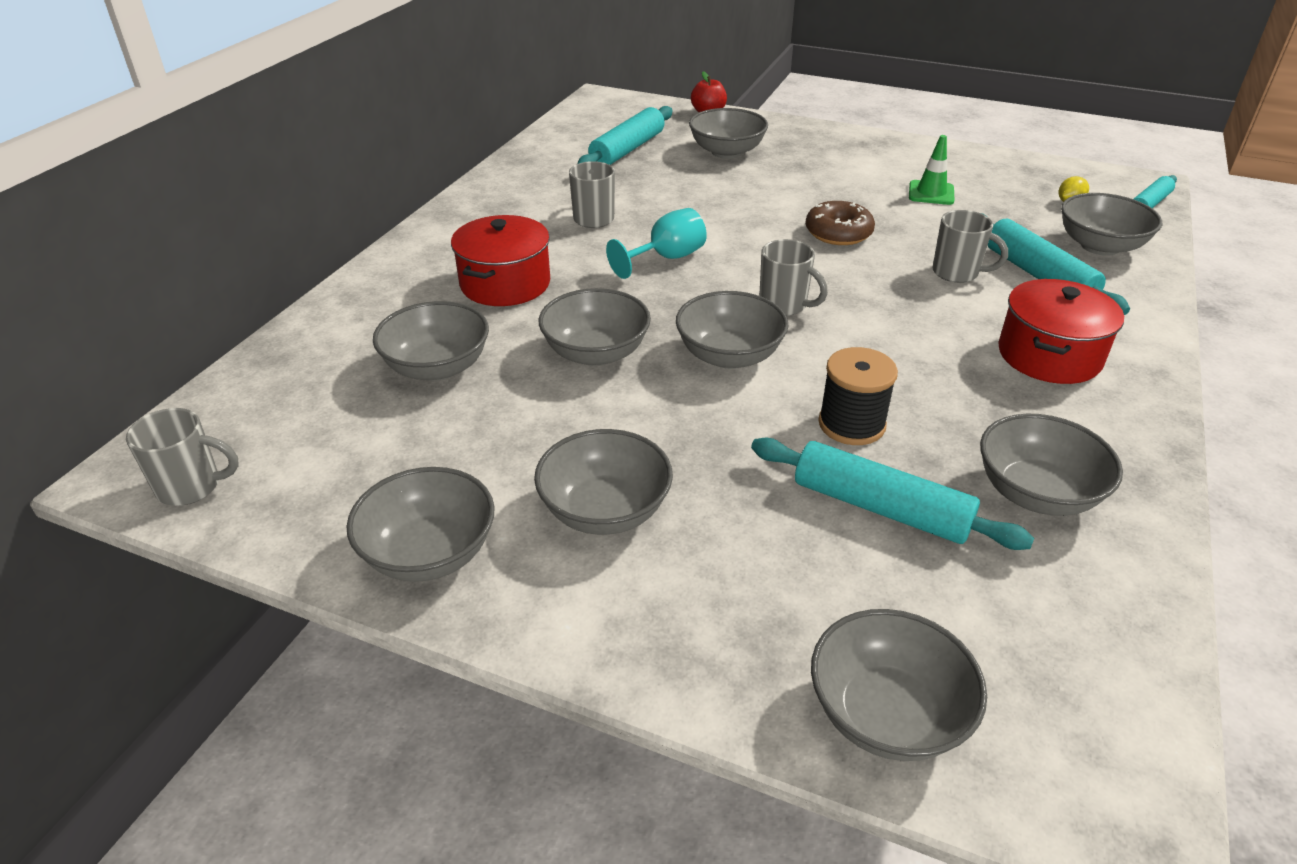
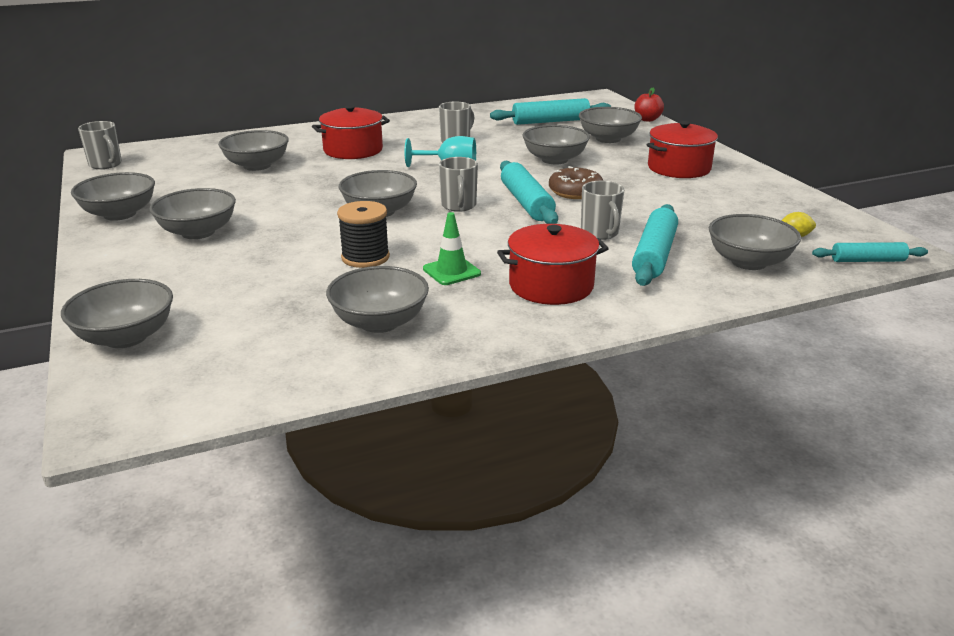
camera: 45 degrees right, 10 degrees down
grey bowl [539,288,651,366] -> grey bowl moved to [522,125,590,164]
turquoise rolling pin [751,438,1034,550] -> turquoise rolling pin moved to [500,161,558,224]
green traffic cone [909,135,954,205] -> green traffic cone moved to [423,212,481,285]
none -> red pot [647,121,718,178]

